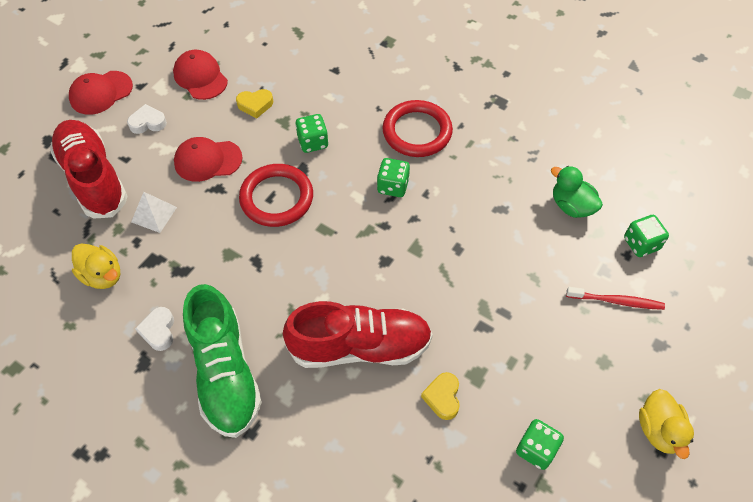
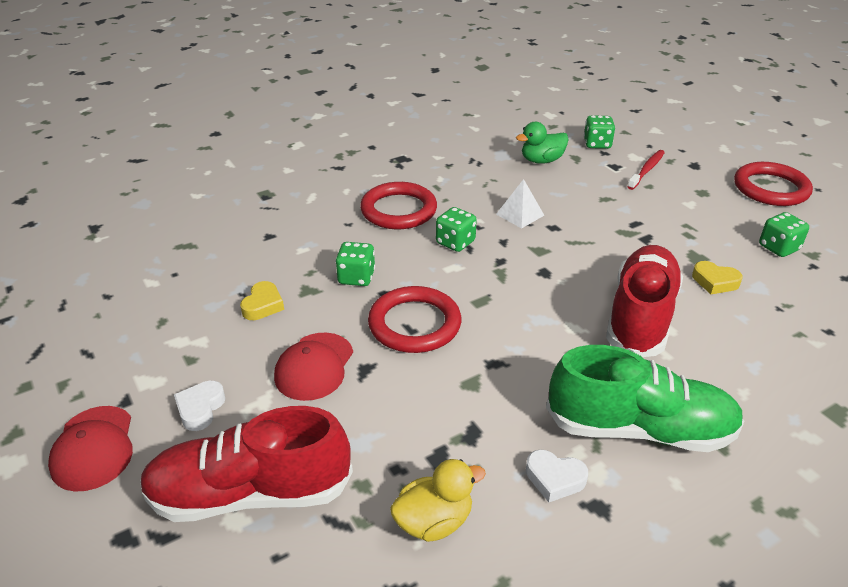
camera: 65 degrees left, 20 degrees down
white pyramid [131,192,177,233] -> white pyramid moved to [496,179,544,229]
red cap [173,50,228,100] -> none
yellow duck [639,389,694,459] -> red ring [734,162,813,206]

